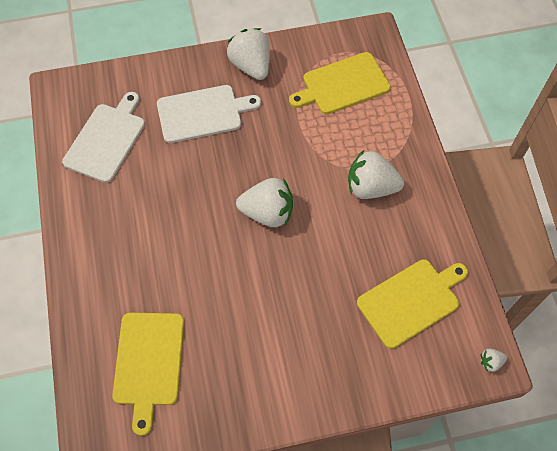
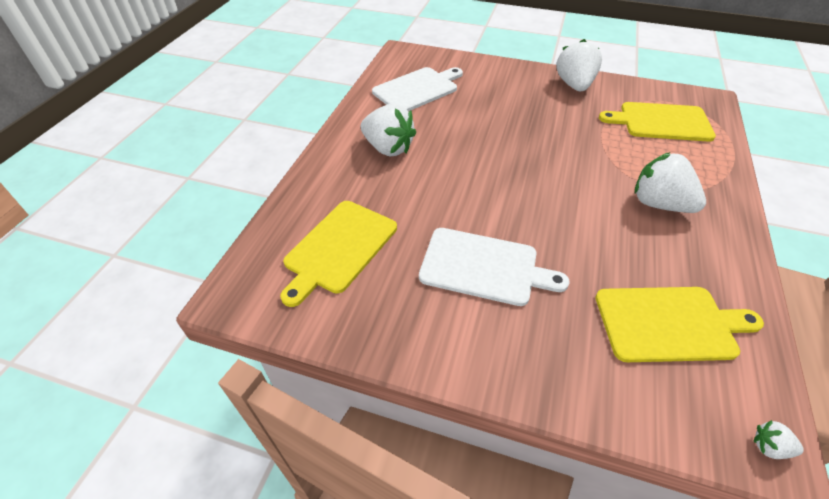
camera: 30 degrees right, 15 degrees down
white cutting board [157,85,261,143] -> white cutting board moved to [419,228,570,306]
white strawberry [236,178,293,227] -> white strawberry moved to [361,104,416,156]

